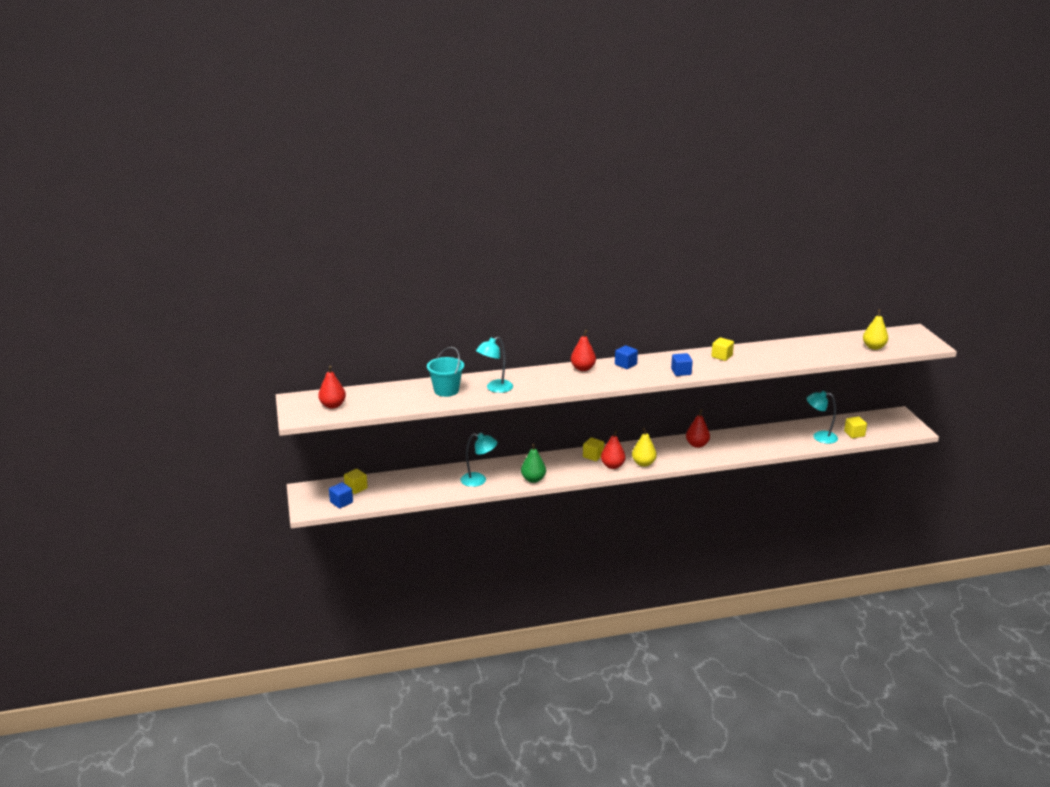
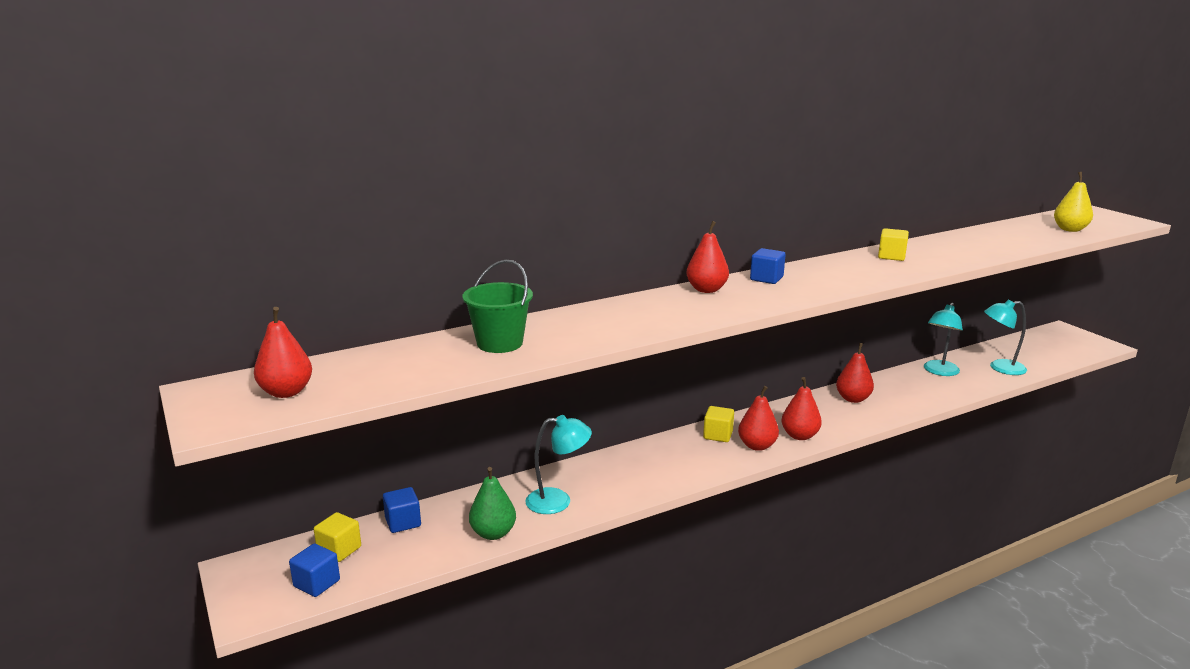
camera: 15 degrees left, 5 degrees down
turquoise bucket [427,347,464,397] -> green bucket [462,260,533,353]
turquoise lamp [476,337,513,393] -> turquoise lamp moved to [924,303,963,376]
green pear [521,444,546,483] -> green pear moved to [469,467,516,540]
yellow pear [632,428,657,467] -> red pear [782,377,822,440]
blue cube [671,353,693,376] -> blue cube moved to [383,487,421,533]
yellow cube [844,416,867,438] -> none

